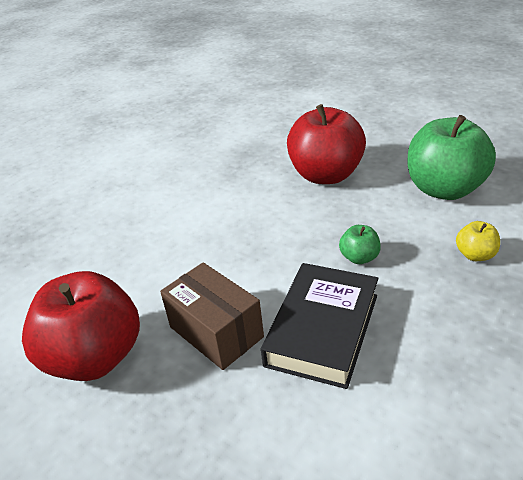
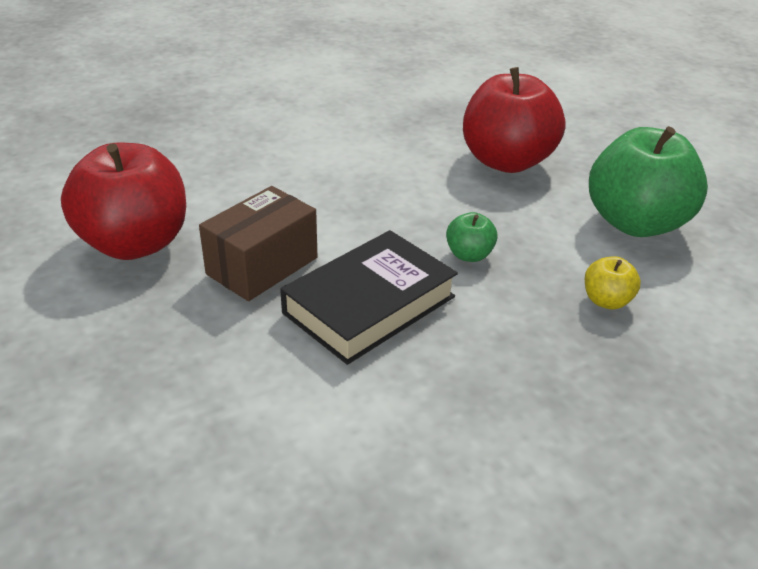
camera: 20 degrees right, 0 degrees up
brown box [160,262,264,370] -> brown box turned 60 degrees clockwise [199,186,317,301]

